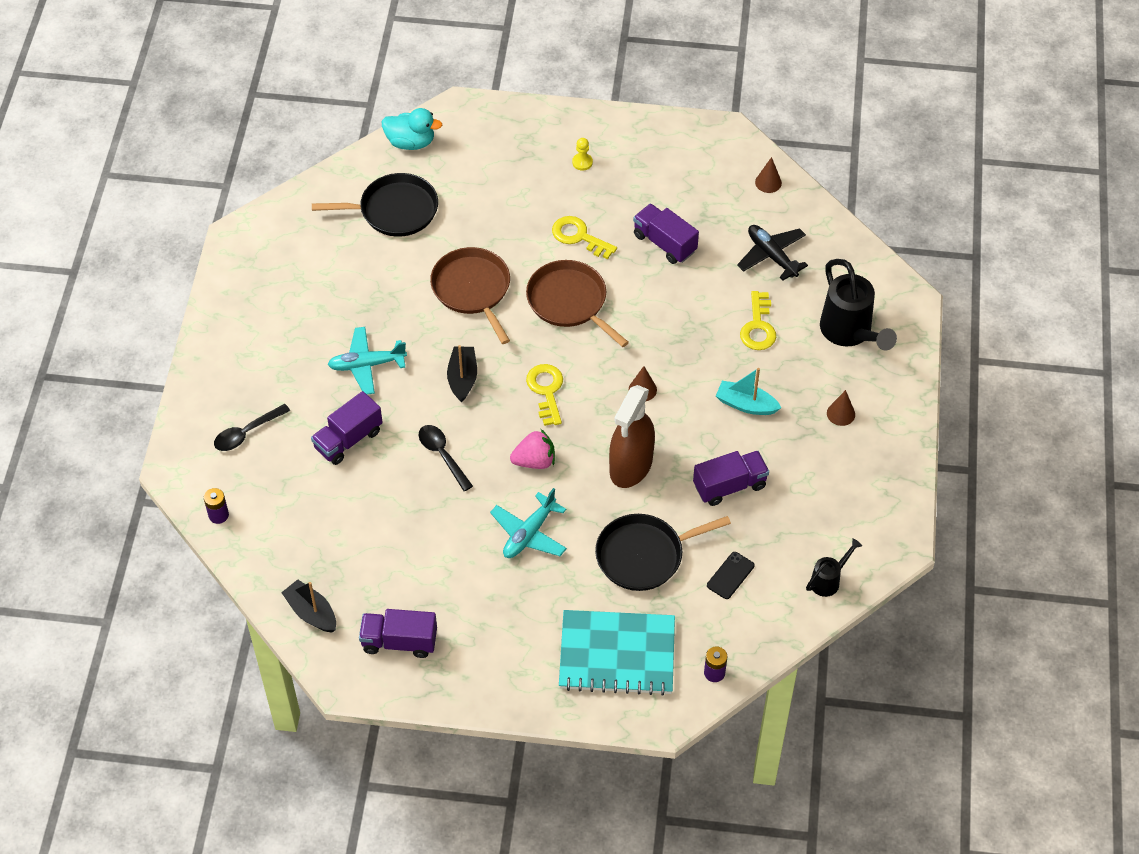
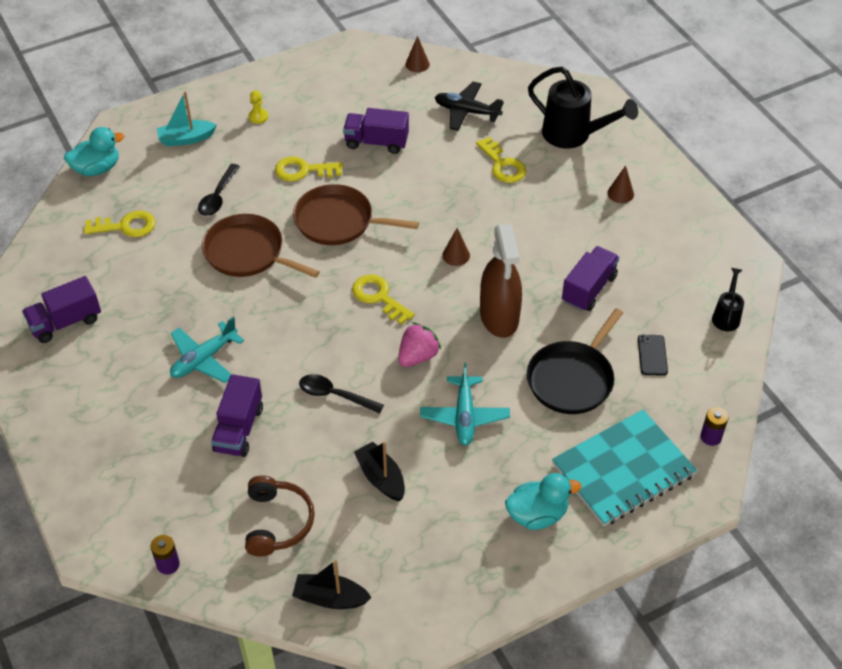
camera: 35 degrees left, 5 degrees down
black spoon [214,404,290,451] -> black spoon moved to [198,164,240,216]
black pan [312,173,438,237] -> yellow key [84,210,156,237]
purple truck [359,609,437,658] -> purple truck moved to [22,276,101,343]
black boat [447,345,477,402] -> black boat moved to [354,442,405,501]
turquoise boat [716,368,781,415] -> turquoise boat moved to [157,91,217,146]
none -> brown headphones [245,475,315,556]
none -> turquoise duck [505,473,581,530]

